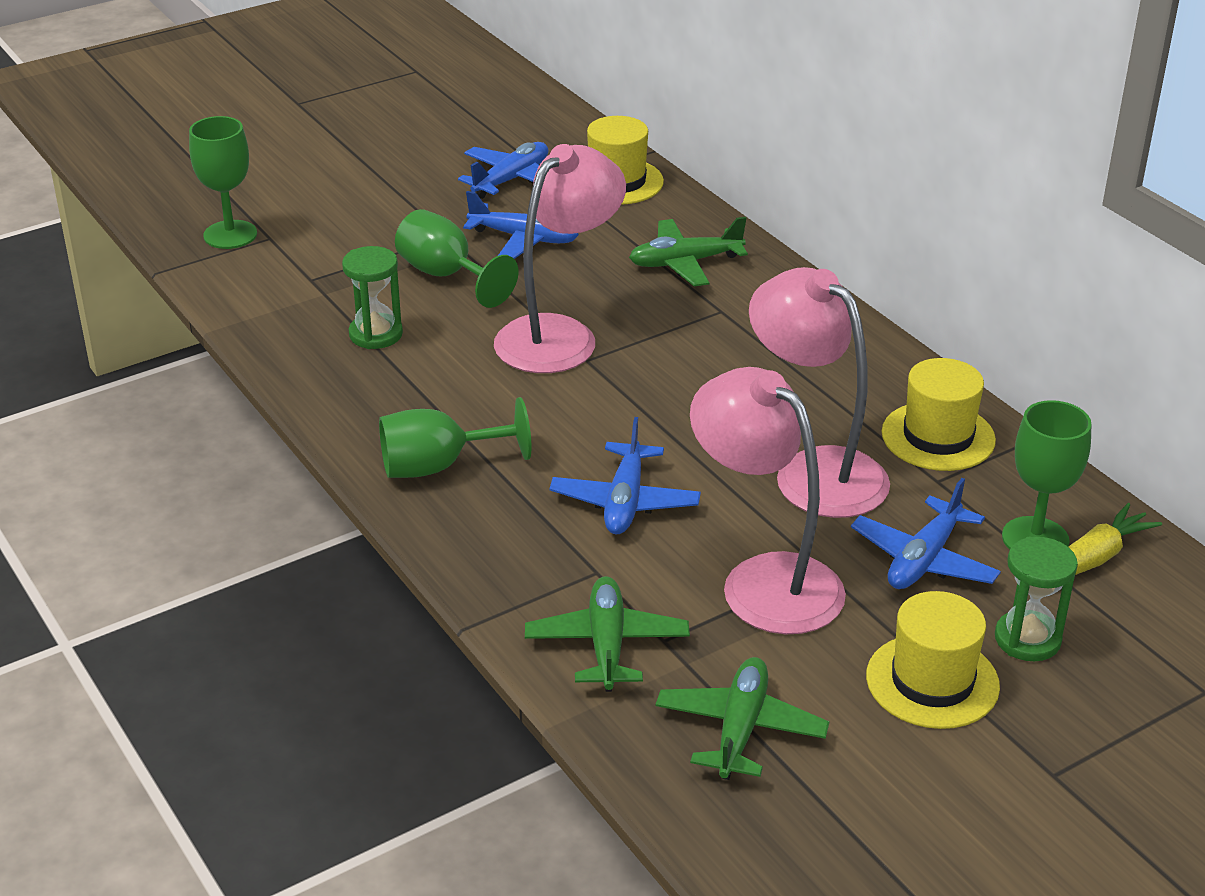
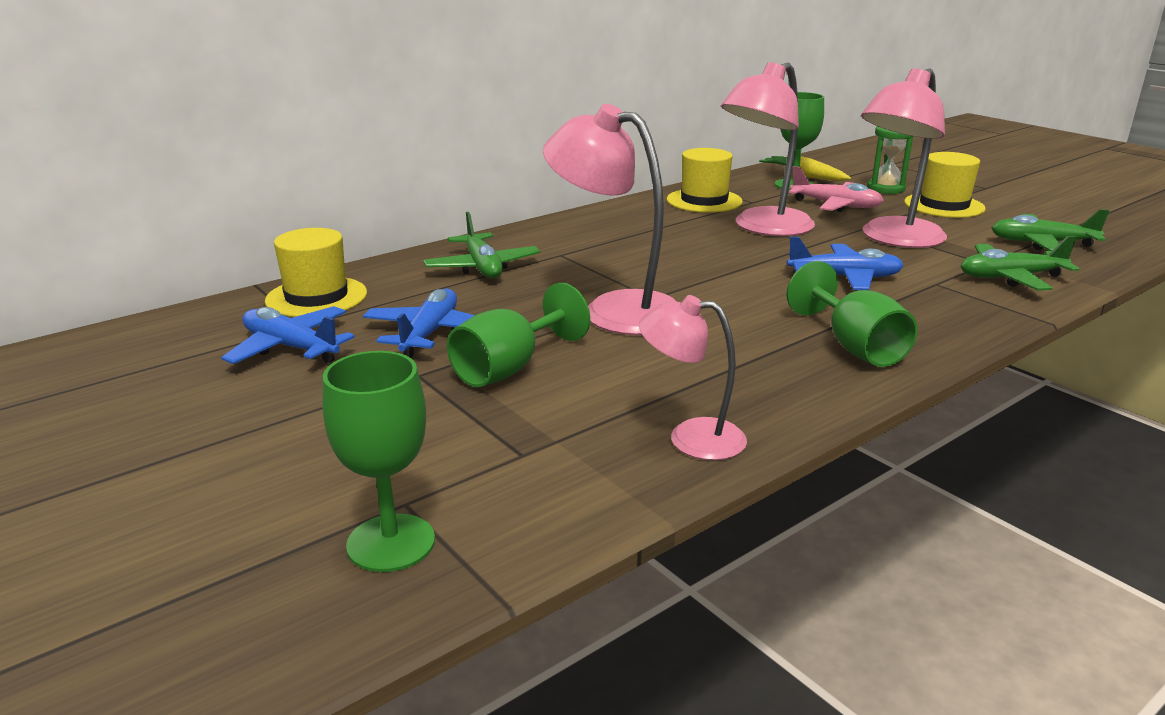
camera: 95 degrees left, 10 degrees down
green hourglass [342,246,403,349] -> none
blue plane [851,478,1001,589] -> pink plane [789,166,884,212]
none -> pink lamp [639,295,747,460]

